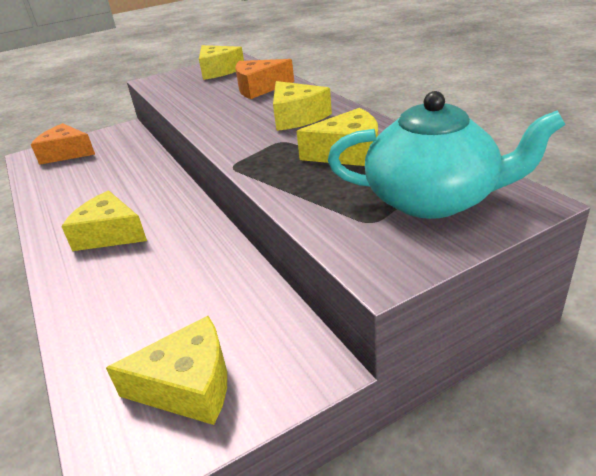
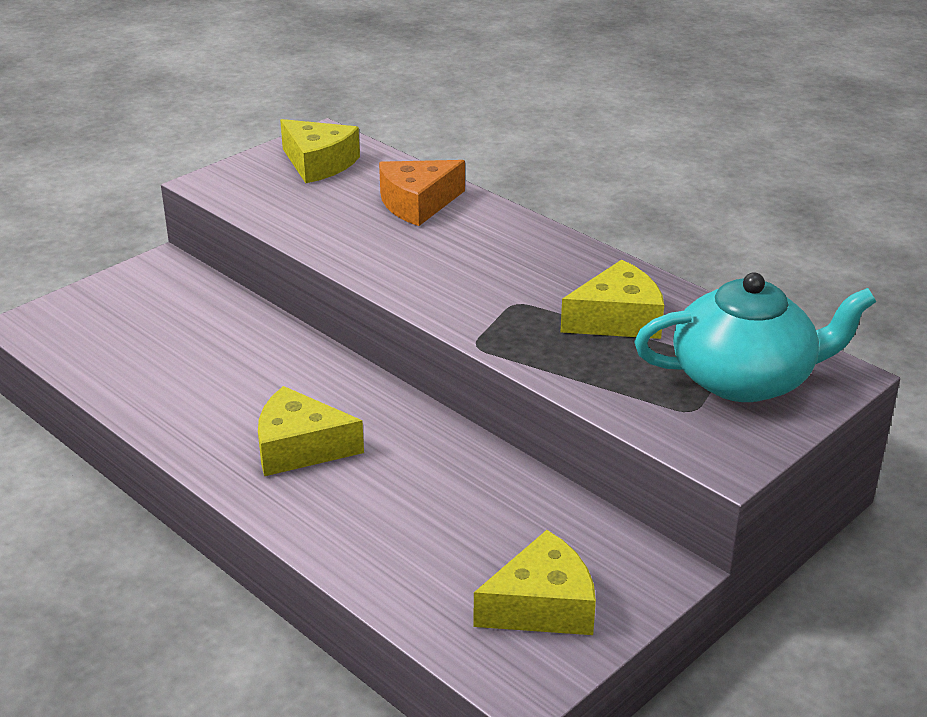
camera: 20 degrees left, 0 degrees up
orange cheese [31,123,95,165] -> none
yellow cheese [273,81,332,131] -> none

